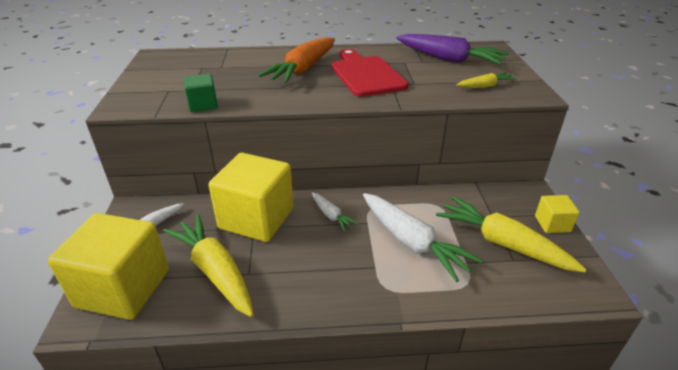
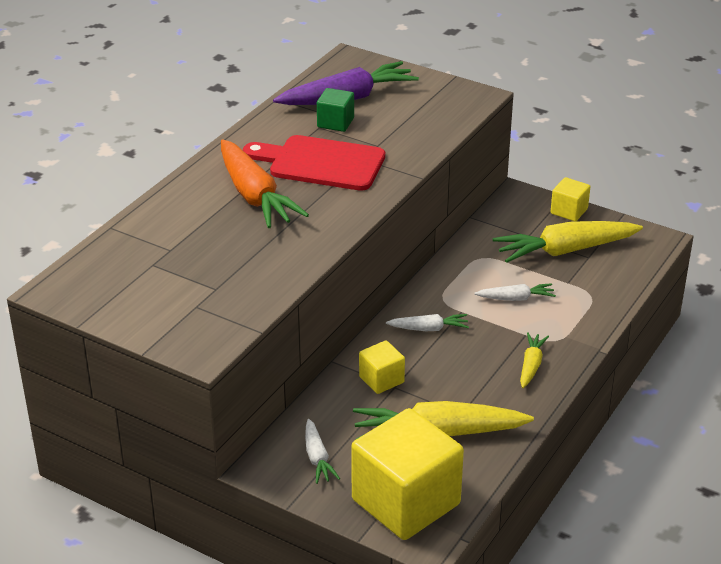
camera: 55 degrees left, 0 degrees up
green cube [184,74,218,112] -> green cube moved to [317,88,354,132]
yellow cube [208,153,294,242] -> yellow cube [359,340,405,394], size x0.47
white carrot [363,193,483,282] -> white carrot [474,283,556,301], size x0.50
yellow carrot [456,73,516,88] -> yellow carrot moved to [520,332,549,388]

